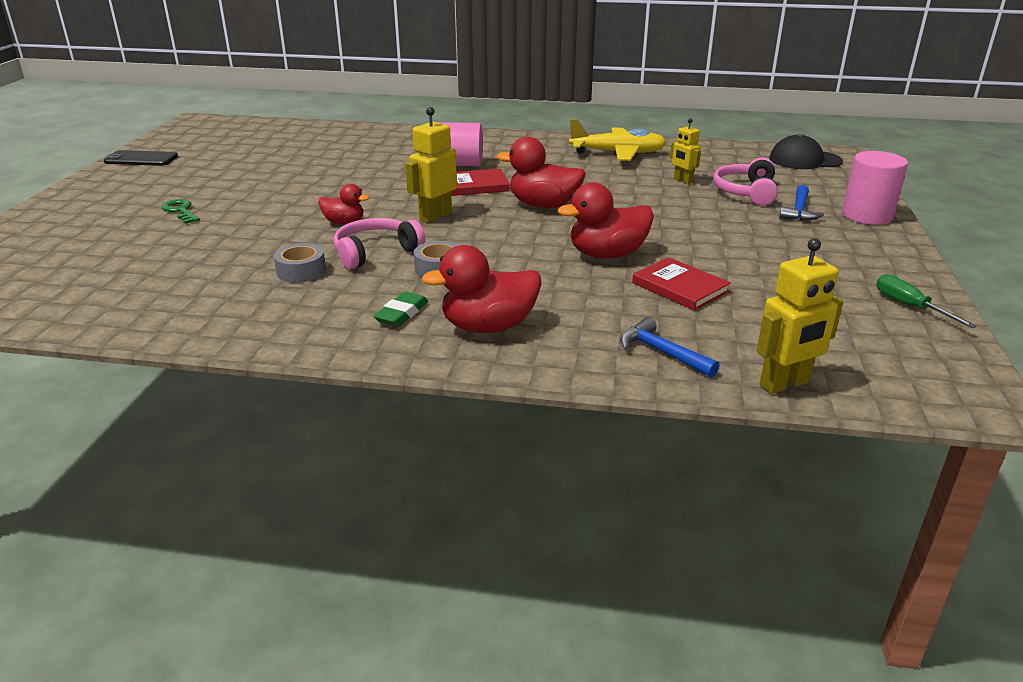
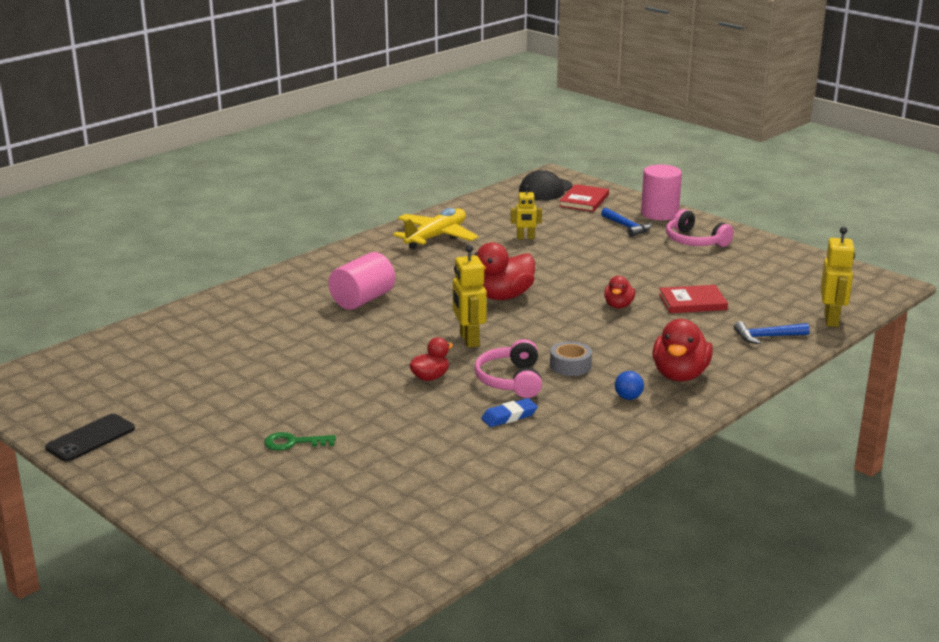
camera: 55 degrees left, 5 degrees down
grey tape [274,243,326,283] -> blue eraser [481,398,538,427]
green eraser [373,292,428,327] -> blue ball [615,371,644,400]
red book [451,169,510,196] -> red book moved to [559,184,609,212]
red duck [558,182,654,259] -> red duck [604,276,635,309], size x0.58
pink headphones [713,157,778,205] -> pink headphones moved to [666,209,734,247]
green screwdriver [876,274,977,328] -> none

